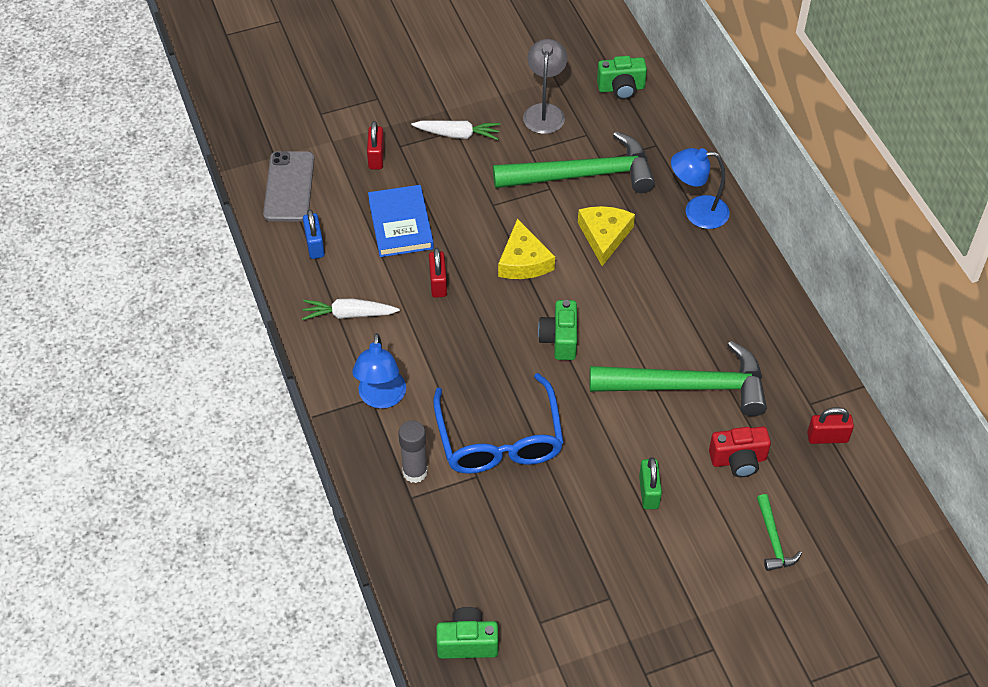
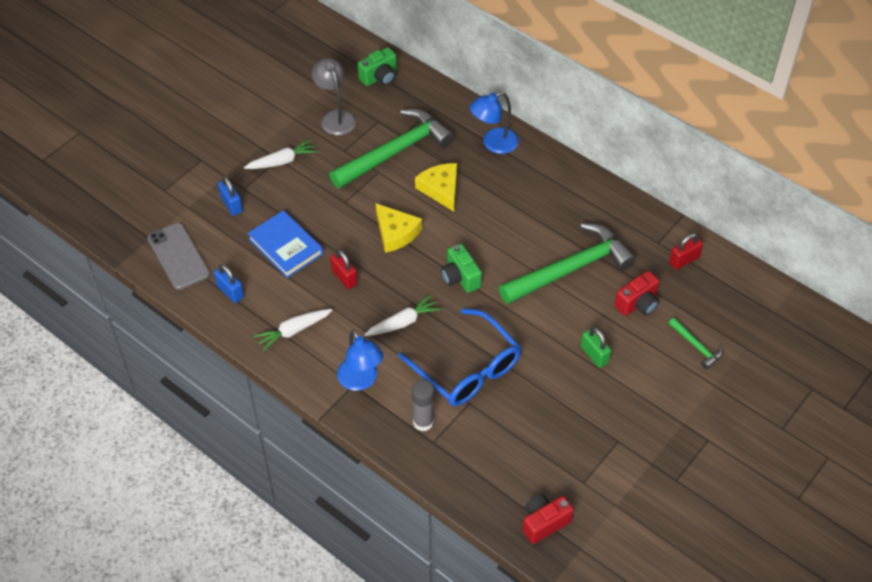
camera: 30 degrees left, 0 degrees up
red padlock [367,121,384,169] -> blue padlock [218,176,243,216]
green camera [436,607,498,659] -> red camera [523,494,574,544]
none -> white carrot [364,295,441,336]

